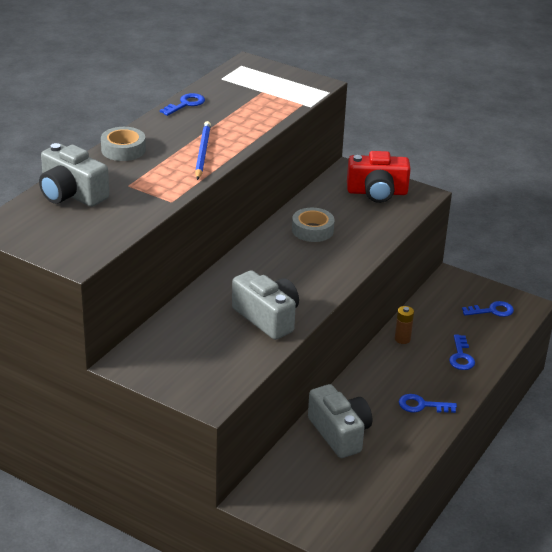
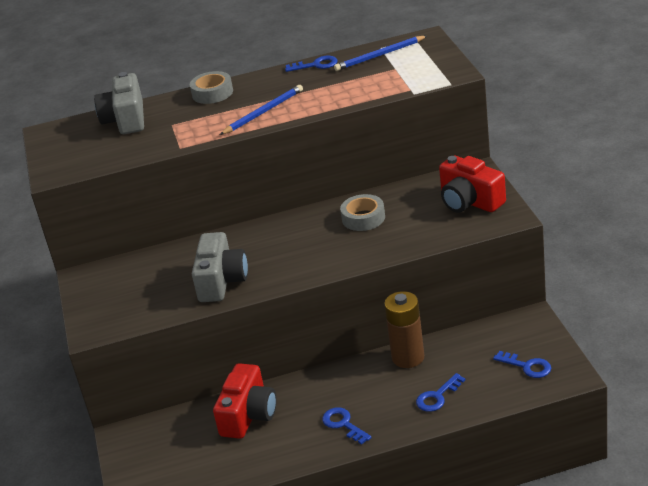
camera: 50 degrees right, 0 degrees up
grey camera [308,384,372,458] -> red camera [213,363,277,439]
brown battery [395,306,414,344] -> brown battery [384,291,424,368], size x1.87
none -> blue pencil [334,36,427,71]

